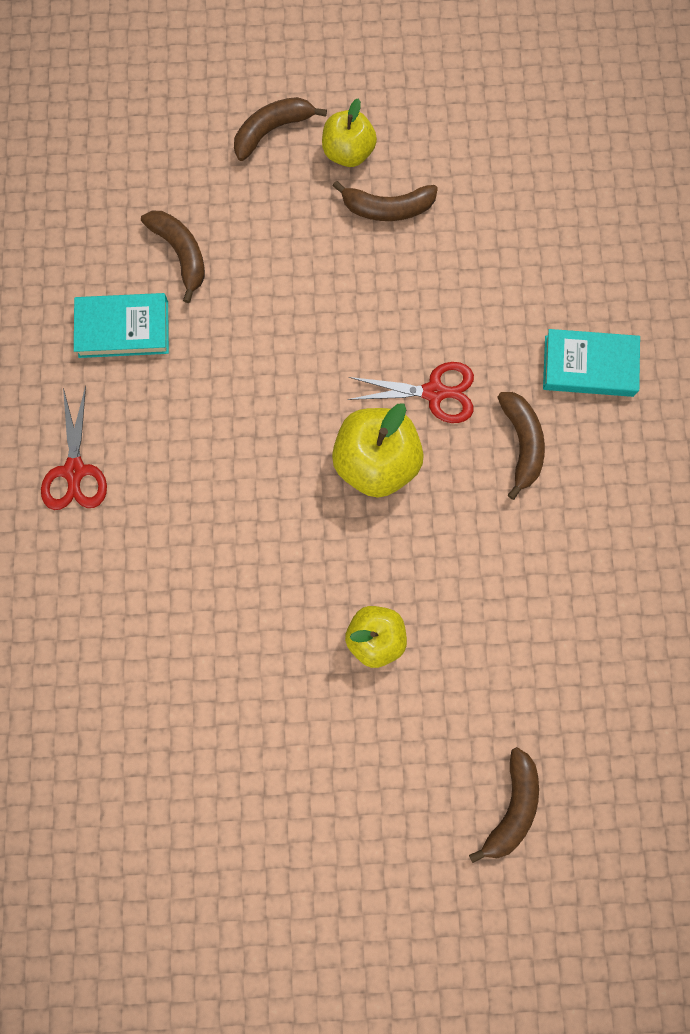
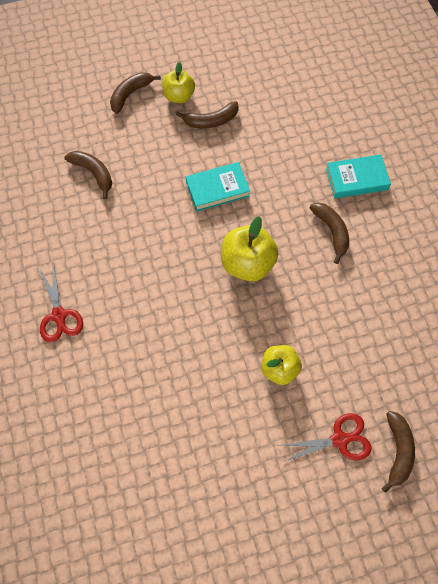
camera: 15 degrees left, 10 degrees down
turquoise book [74,293,169,358] -> turquoise book moved to [186,162,250,212]
red scissors [348,362,474,423] -> red scissors moved to [280,413,372,462]

